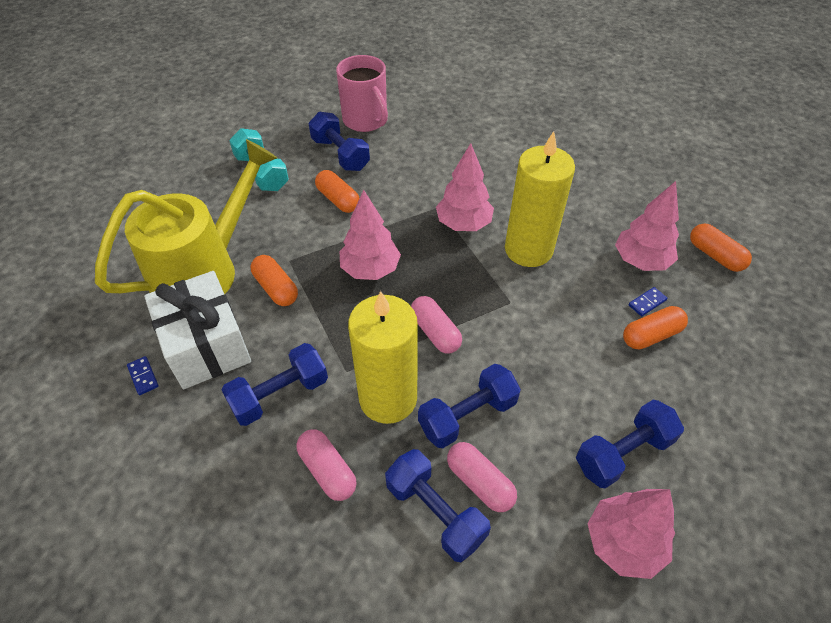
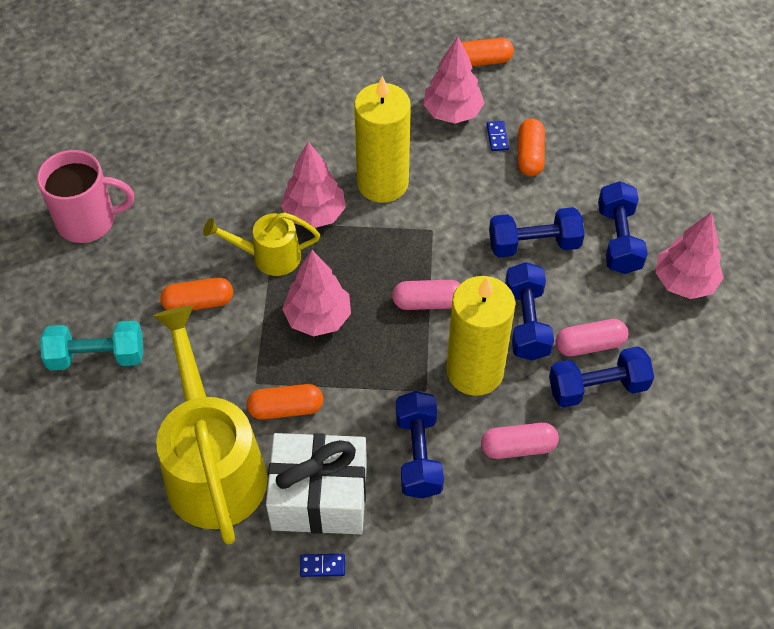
camera: 60 degrees left, 5 degrees up
blue dumbbell [309,112,370,171] -> blue dumbbell moved to [489,207,585,257]
none -> yellow watering can [203,213,320,276]

